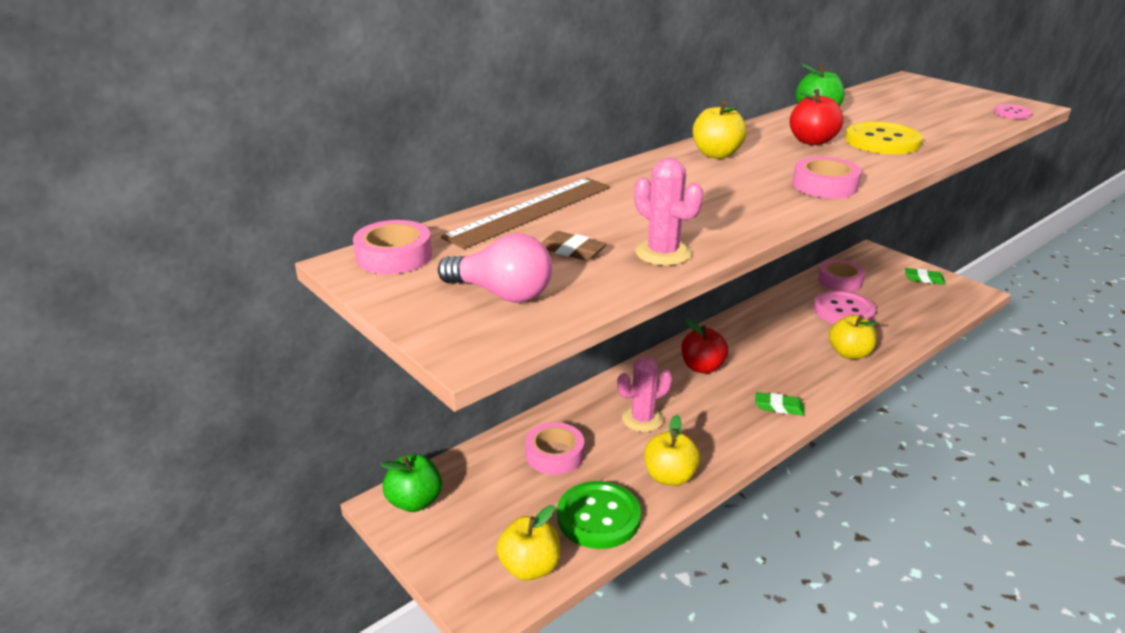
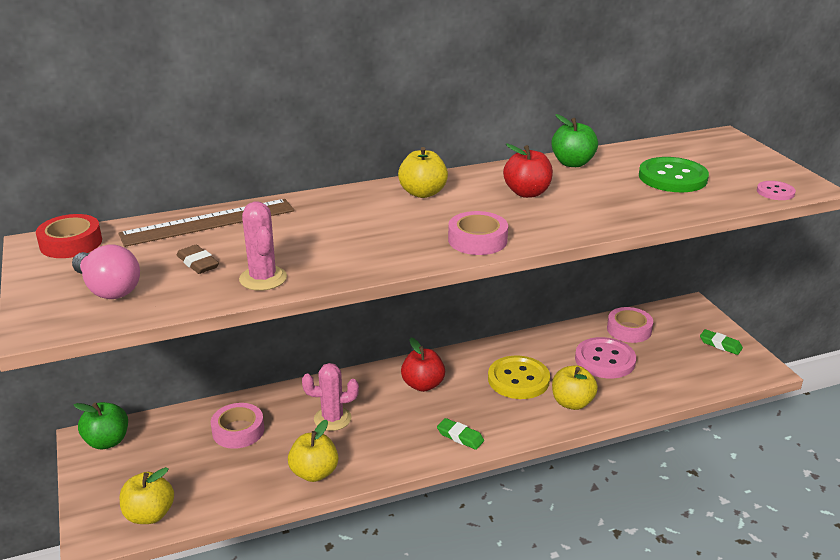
camera: 20 degrees right, 0 degrees up
pink tape [353,220,432,274] -> red tape [36,214,102,258]
green button [557,481,641,549] -> green button moved to [639,157,709,192]
yellow button [845,121,923,154] -> yellow button moved to [488,356,550,399]

